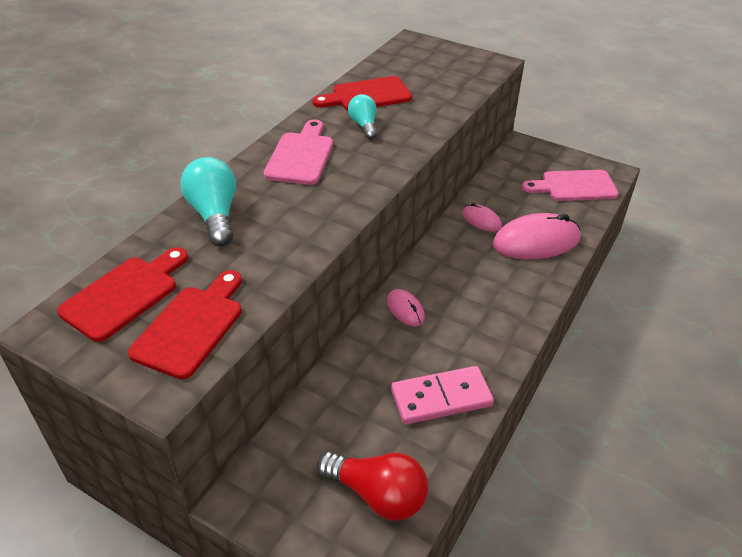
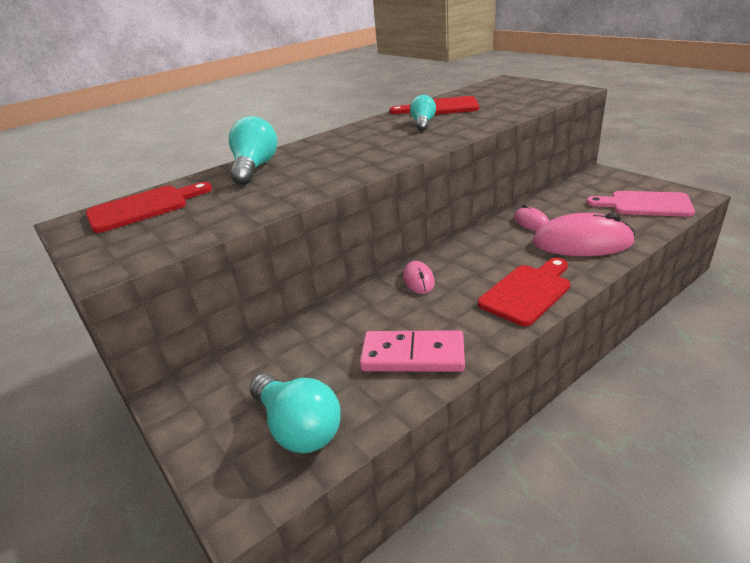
camera: 25 degrees right, 10 degrees down
red cutting board [128,270,242,379] -> red cutting board moved to [478,258,570,326]
pink cutting board [264,120,333,185] -> none
red light bulb [317,452,428,521] -> turquoise light bulb [250,374,341,453]

